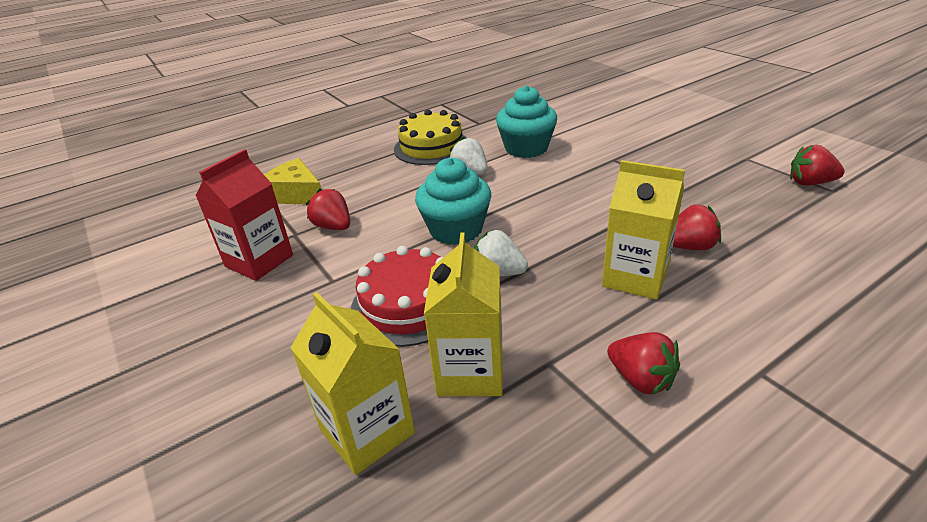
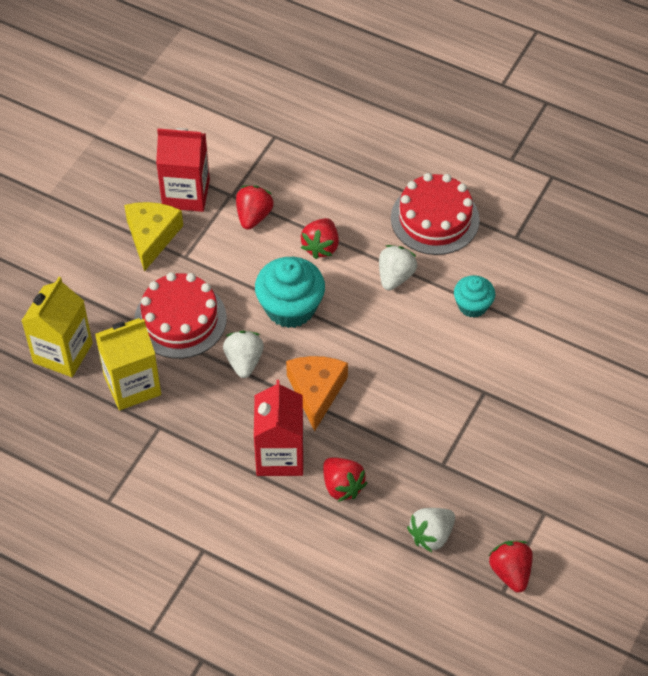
camera: 60 degrees right, 20 degrees up
yellow cheese [264,158,321,204] -> yellow cheese moved to [124,202,183,272]
yellow cake [394,110,467,165] -> red cake [391,173,480,255]
turquoise cupcake [496,86,557,158] -> turquoise cupcake [454,275,495,318], size x0.60
yellow carton [602,160,685,300] -> red carton [254,380,304,476]
red strawberry [607,332,680,395] -> red strawberry moved to [301,218,339,259]
none -> orange cheese [286,356,348,432]
none -> white strawberry [407,508,455,552]

